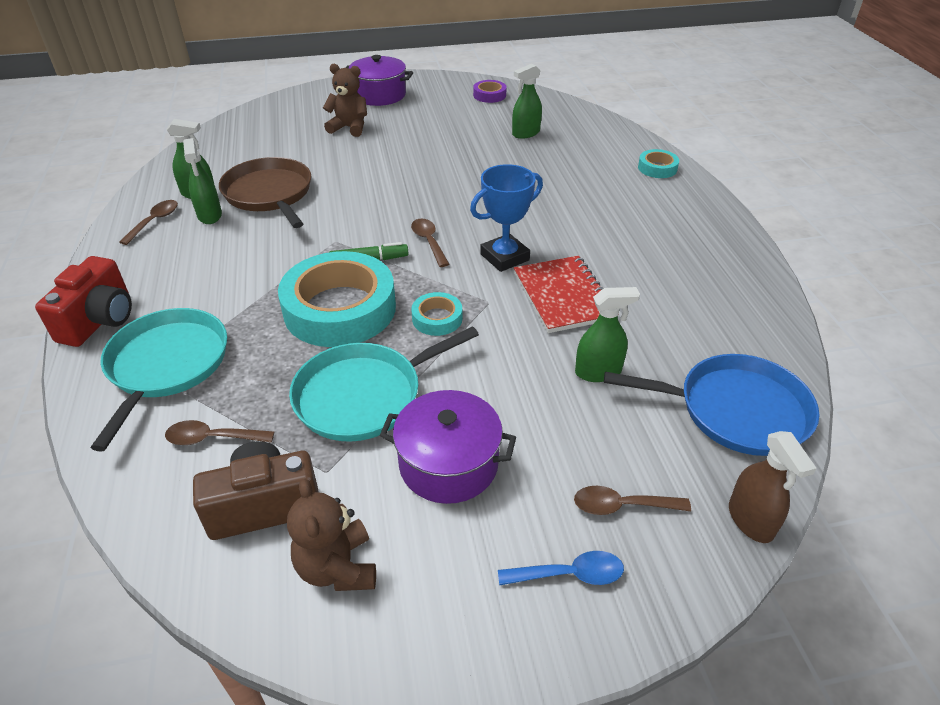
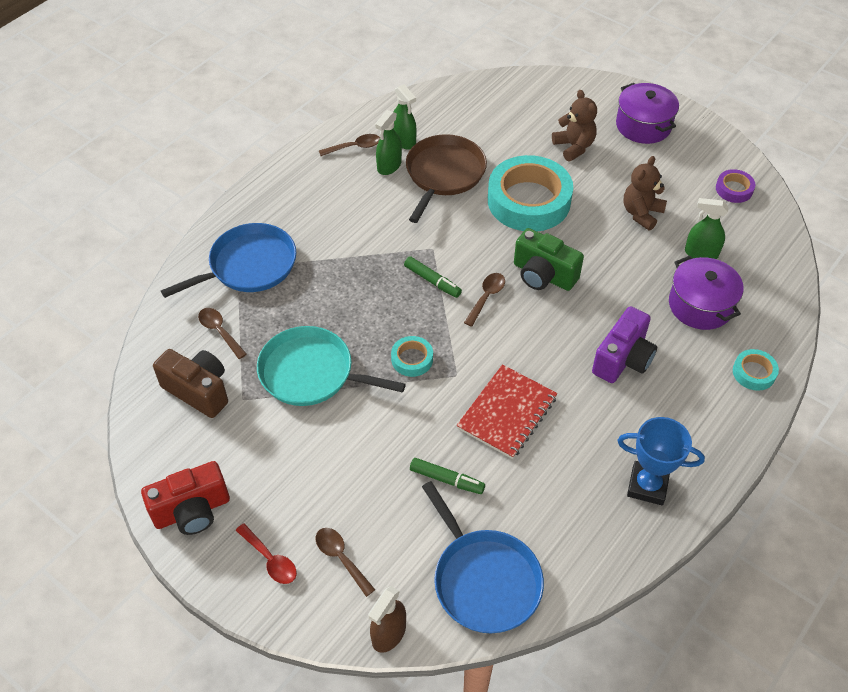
camera: 50 degrees right, 10 degrees up
red camera [35,256,132,347] -> red camera moved to [141,461,230,535]
turquoise pan [91,308,227,452] -> blue pan [161,223,296,298]
turquoise tape [278,251,396,347] -> turquoise tape moved to [488,155,573,231]
brown teddy bear [287,479,376,591] -> brown teddy bear moved to [624,156,667,231]
purple pot [380,390,516,504] -> purple pot moved to [669,256,744,330]
blue trophy [470,164,543,272] -> blue trophy moved to [617,417,705,505]
blue spoon [498,551,624,585] -> red spoon [236,523,297,584]
green spray bottle [575,287,640,382] -> green marker [410,458,485,494]
none -> green camera [514,228,584,291]
none -> purple camera [592,306,657,383]

